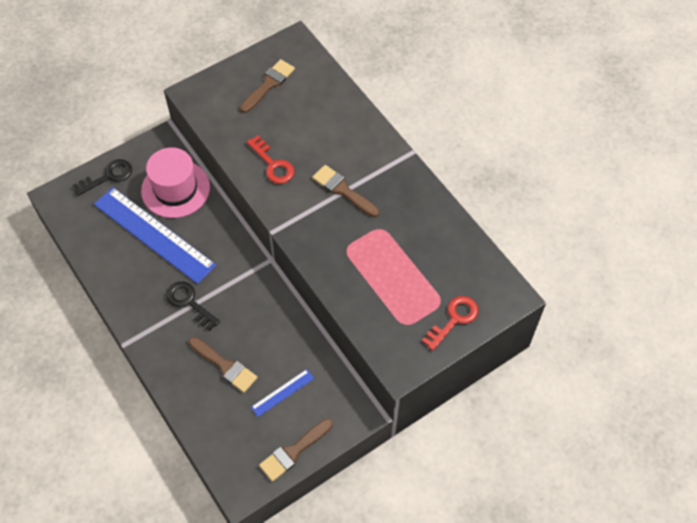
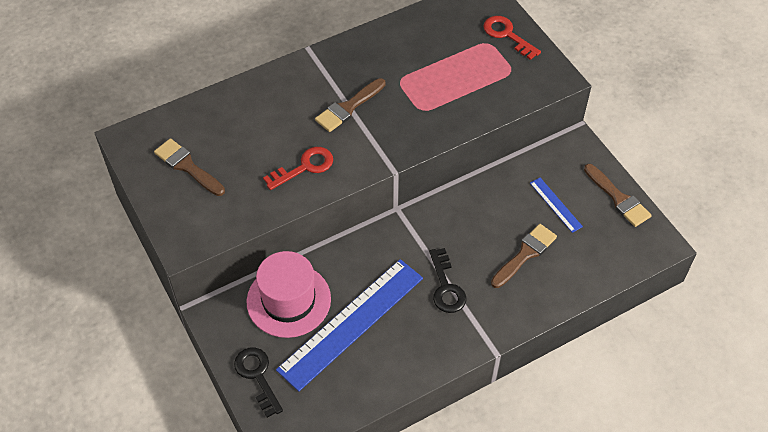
camera: 85 degrees left, 5 degrees down
black key [166,282,220,331] -> black key turned 60 degrees counterclockwise [429,248,466,313]

